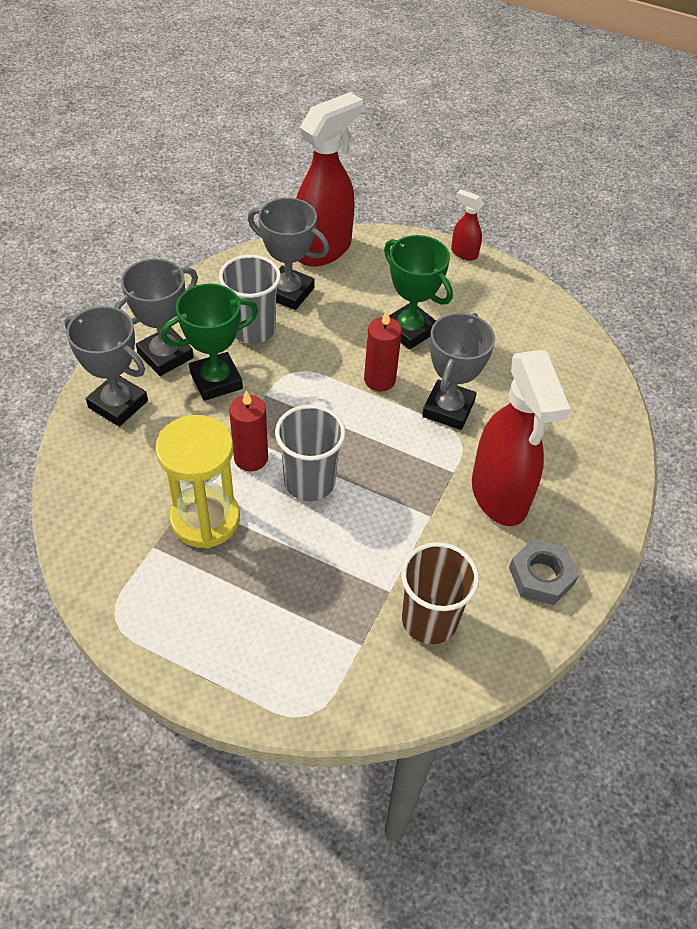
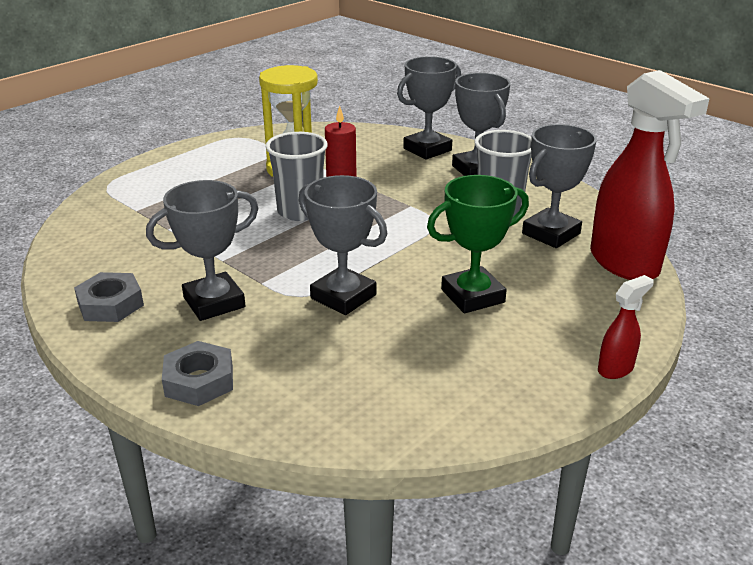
camera: 110 degrees right, 20 degrees down
green trophy [161,284,258,401] -> none
red candle [364,311,402,391] -> none
brown cup [401,542,479,644] -> none
red spray bottle [472,350,570,526] -> grey trophy [146,180,259,321]
none -> grey nut [162,341,233,406]

